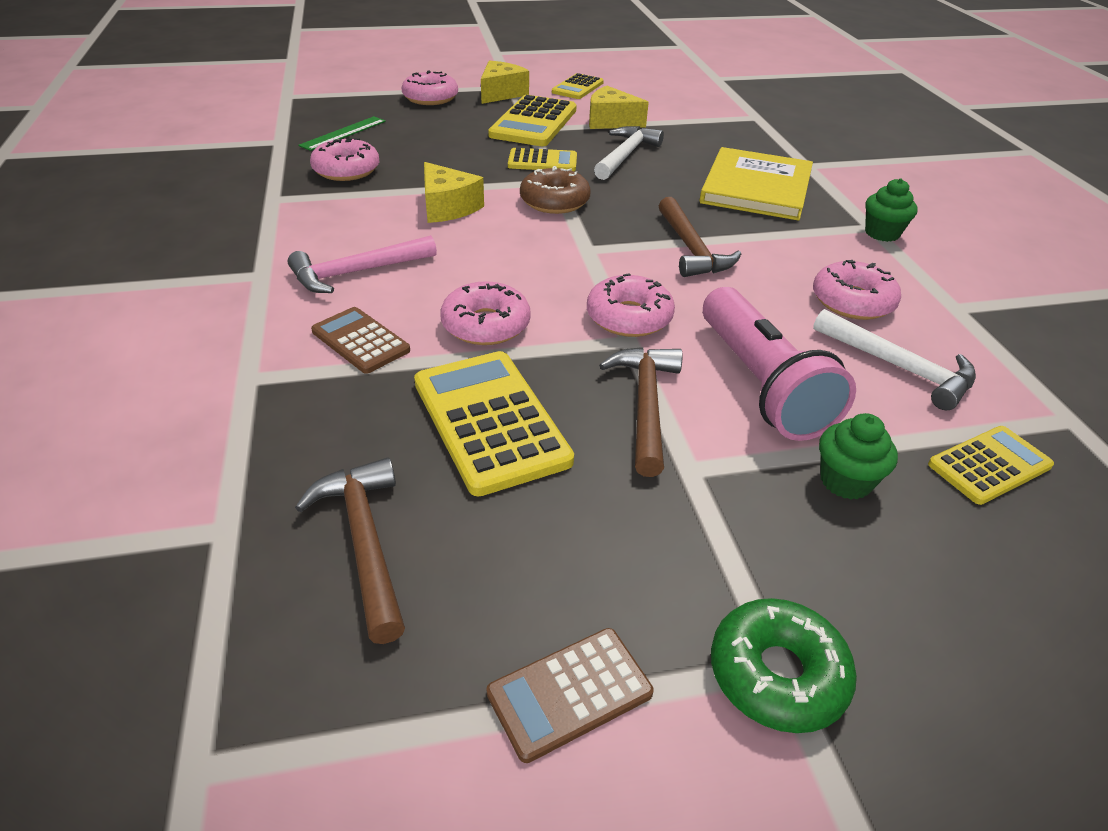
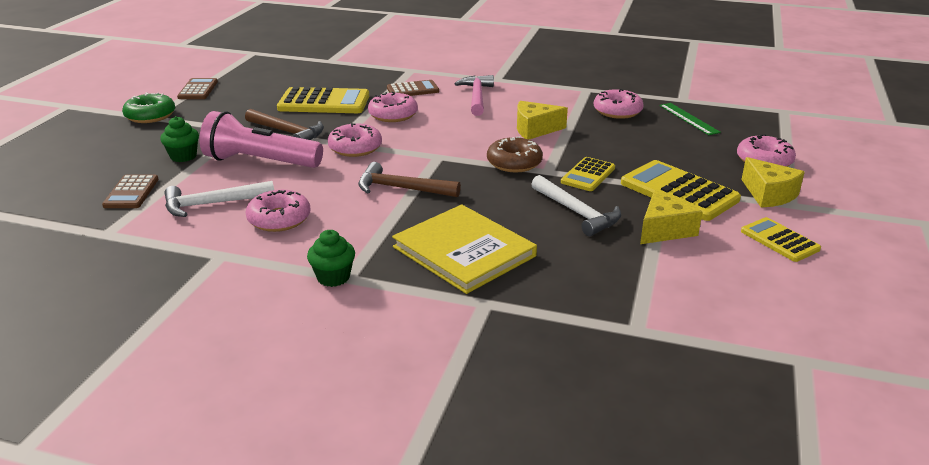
camera: 120 degrees right, 10 degrees down
brown hammer [295,457,405,644] -> none
yellow calculator [928,426,1054,505] -> brown calculator [102,175,159,208]

